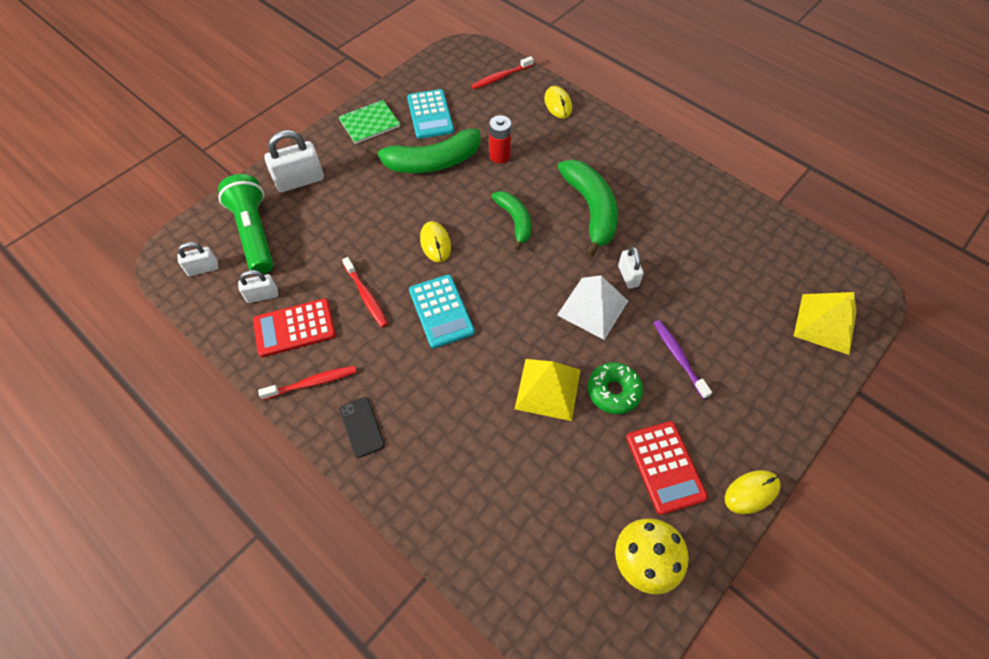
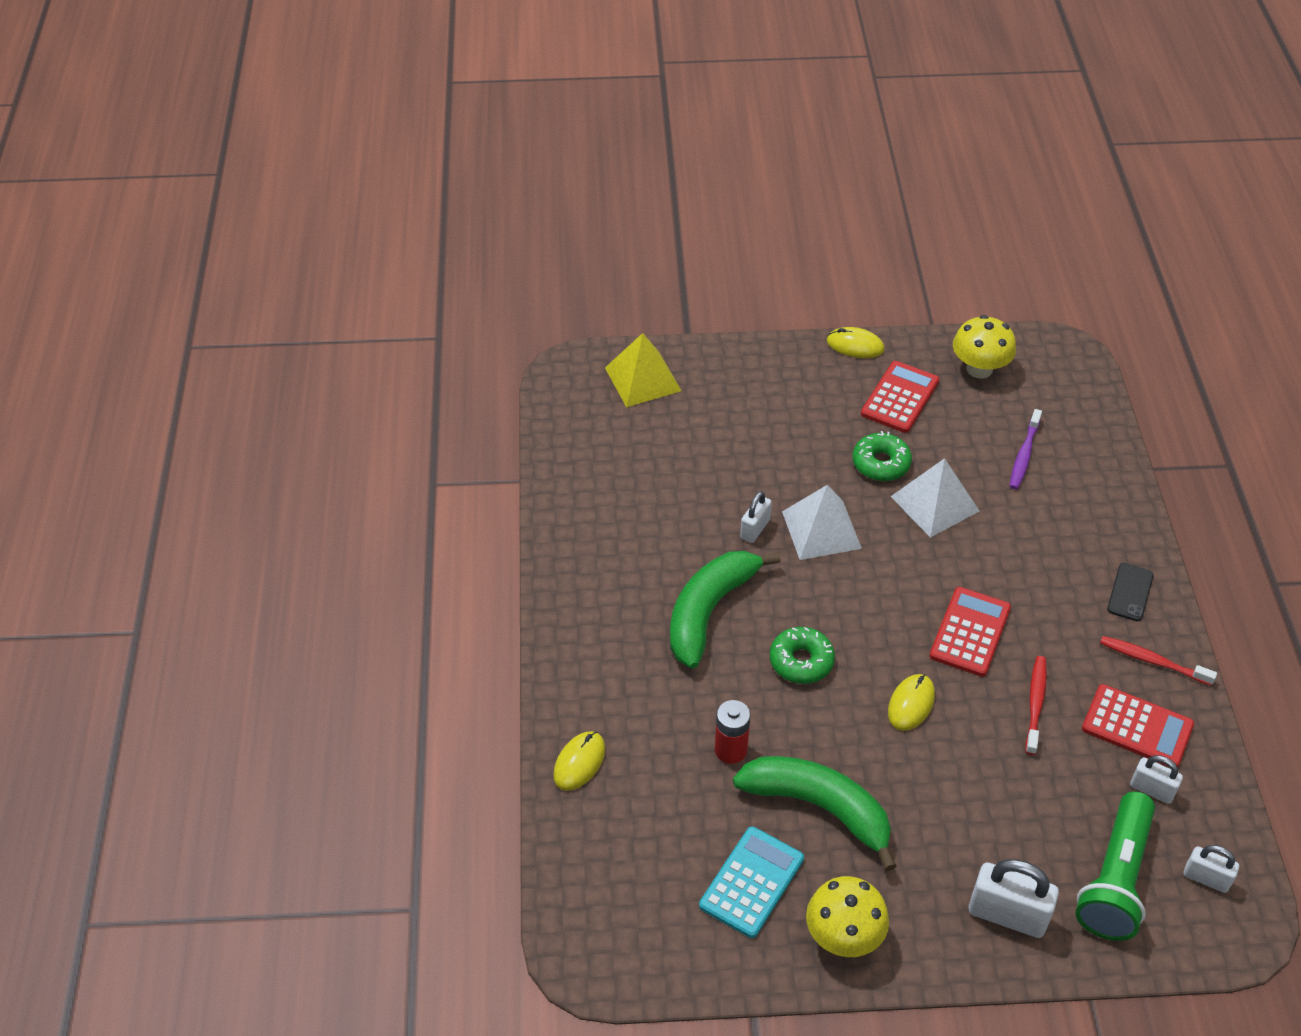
camera: 135 degrees left, 10 degrees down
green notebook [339,100,400,144] -> yellow mushroom [806,876,889,957]
turquoise calculator [409,275,475,348] -> red calculator [930,587,1011,677]
red toothbrush [471,56,533,89] -> none
green banana [491,191,531,251] -> green donut [770,627,835,684]
yellow pyramid [515,359,580,421] -> white pyramid [891,458,980,538]
purple toothbrush [654,320,712,399] -> purple toothbrush moved to [1010,409,1042,489]

